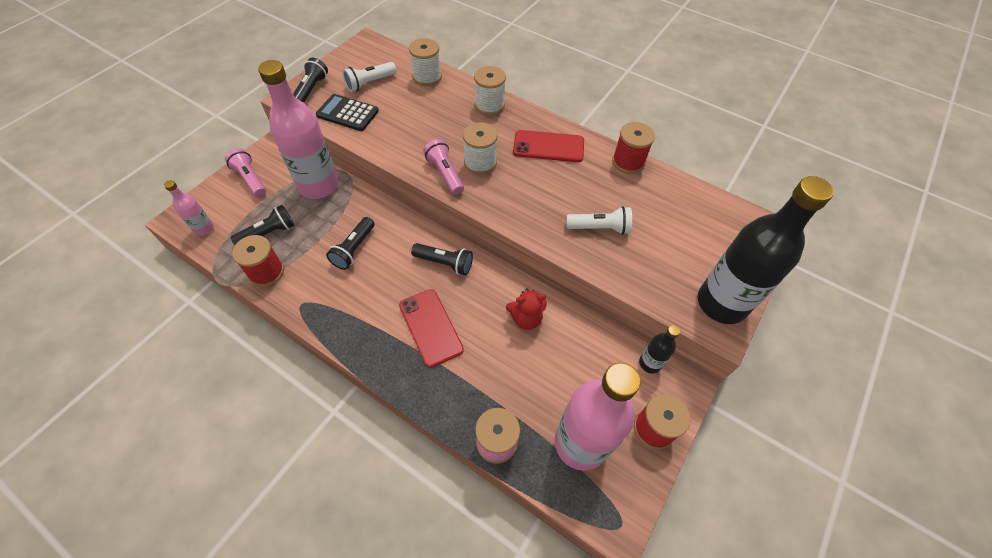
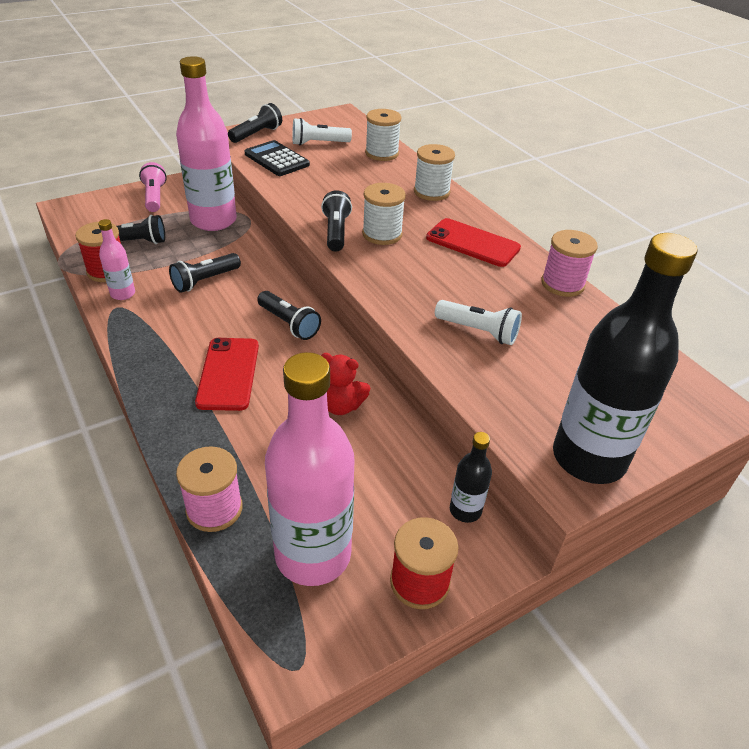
camera: 25 degrees right, 15 degrees down
pink bottle [164,180,214,236] -> pink bottle moved to [98,219,135,300]
pink flashlight [423,139,464,195] -> black flashlight [321,190,352,252]
red spool [612,122,655,174] -> pink spool [541,230,598,297]

